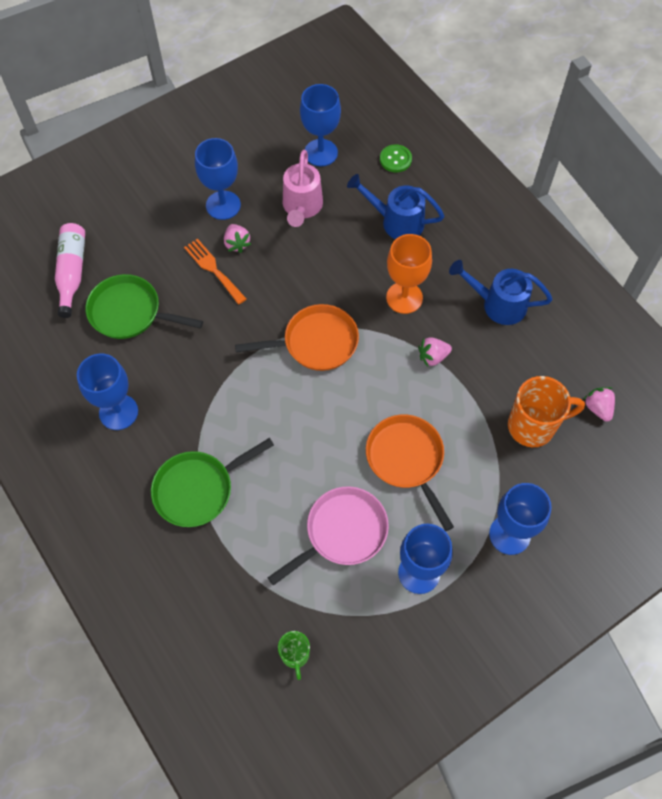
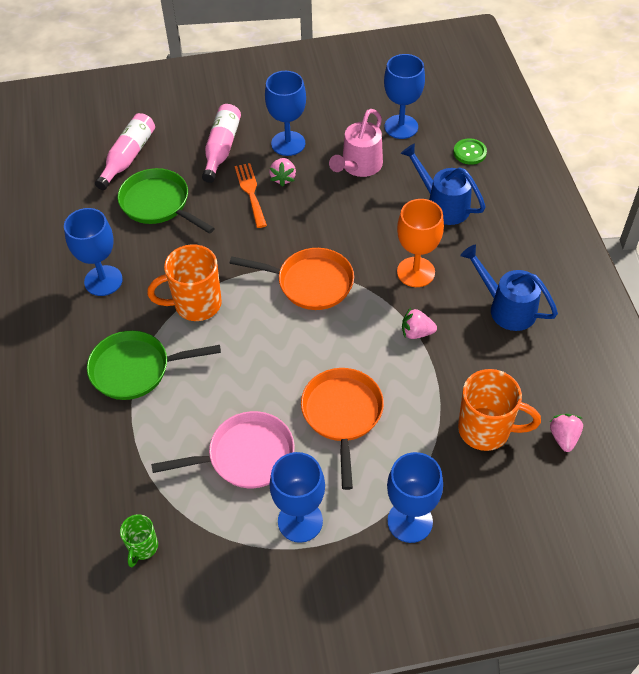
camera: 25 degrees right, 10 degrees down
none -> orange mug [147,244,222,321]
none -> pink bottle [202,104,241,183]

